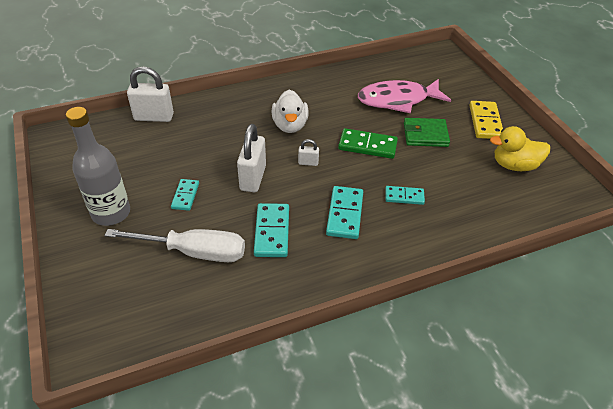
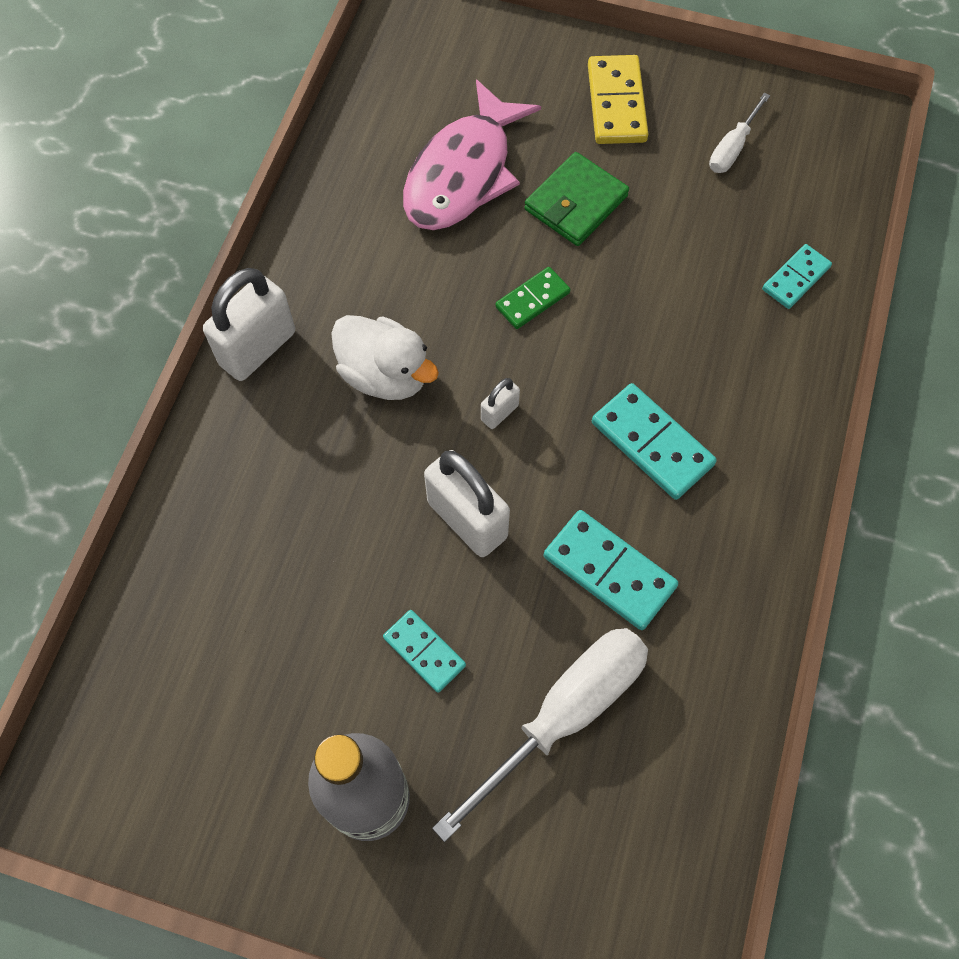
camera: 50 degrees left, 20 degrees up
white padlock [127,66,174,122] -> white padlock moved to [203,268,295,381]
green domino [338,128,398,159] -> green domino [495,267,570,329], size x0.63
turquoise domino [385,186,425,205] -> turquoise domino moved to [762,244,832,309]
yellow domino [469,101,503,139] -> yellow domino turned 45 degrees clockwise [588,55,648,144]
yellow duck [490,126,550,171] -> white screwdriver [709,93,770,173]

